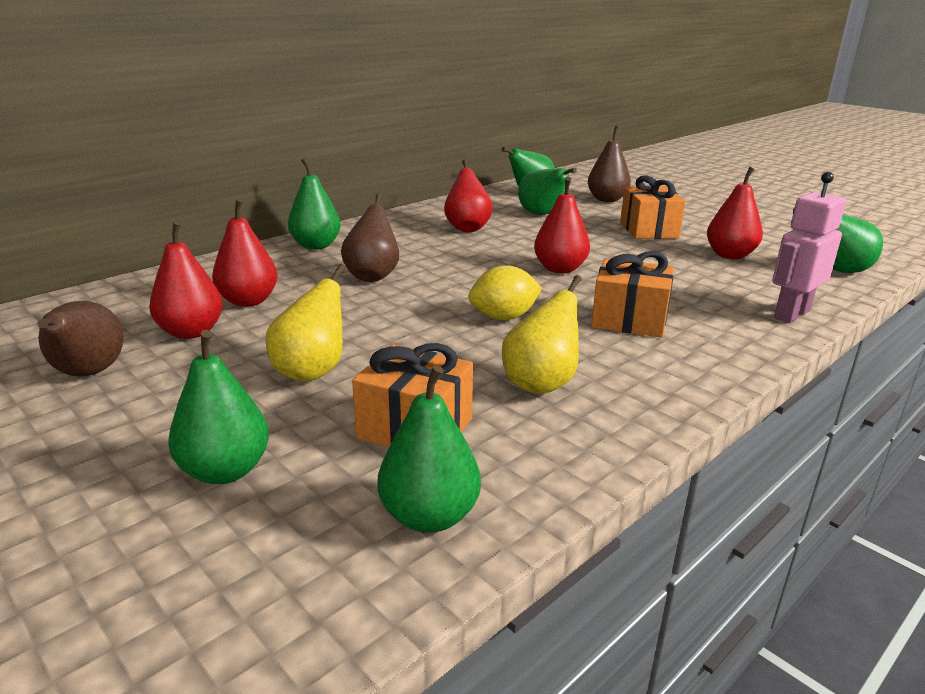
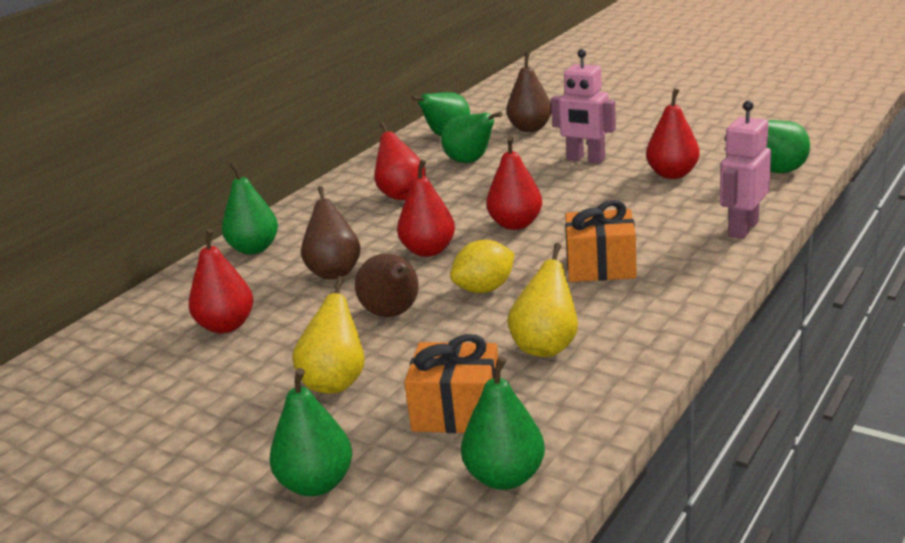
camera: 10 degrees left, 0 degrees up
brown pear [37,301,124,377] -> brown pear moved to [355,254,419,317]
red pear [149,221,223,339] -> red pear moved to [397,159,455,257]
orange gift [620,176,685,239] -> pink robot [551,49,616,164]

